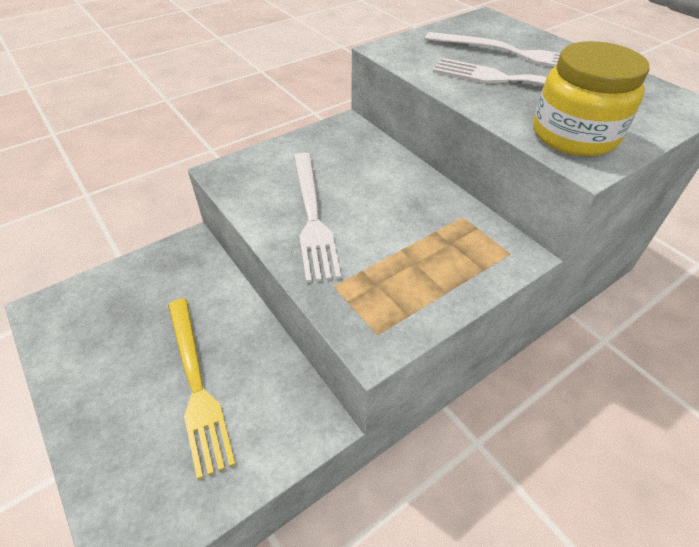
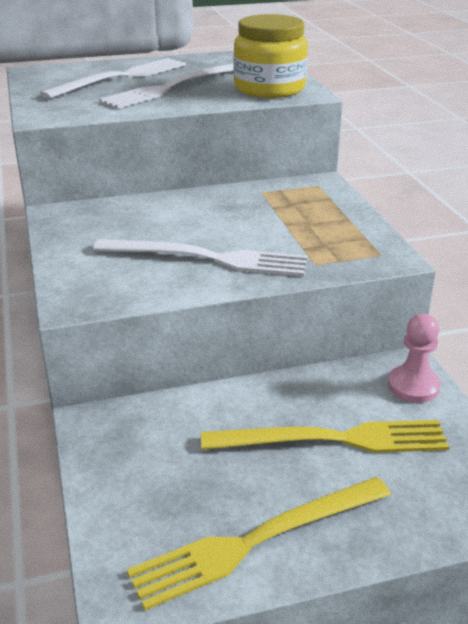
camera: 70 degrees left, 15 degrees down
none -> yellow fork [127,477,391,610]
none -> pink pawn [388,314,441,403]

